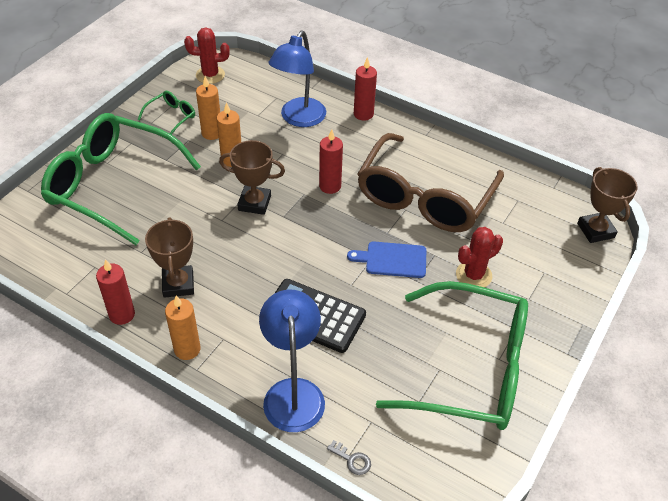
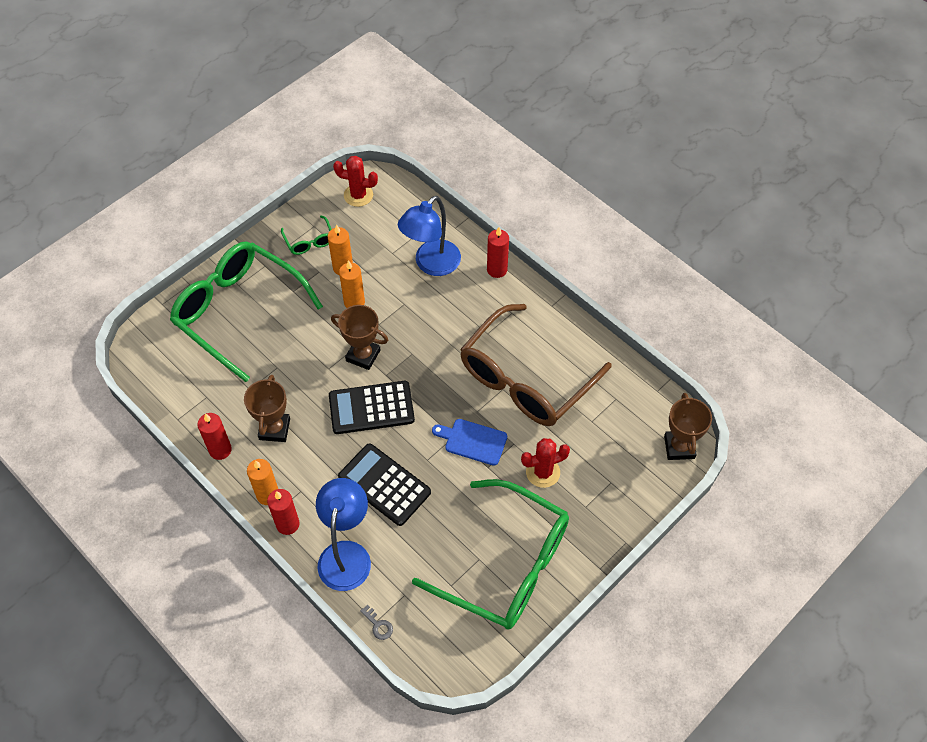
camera: 15 degrees right, 10 degrees up
green glasses [138,91,195,135] -> green glasses turned 105 degrees clockwise [281,215,332,255]
red candle [319,129,343,194] -> red candle moved to [267,489,299,535]
none -> black calculator [329,381,415,434]

